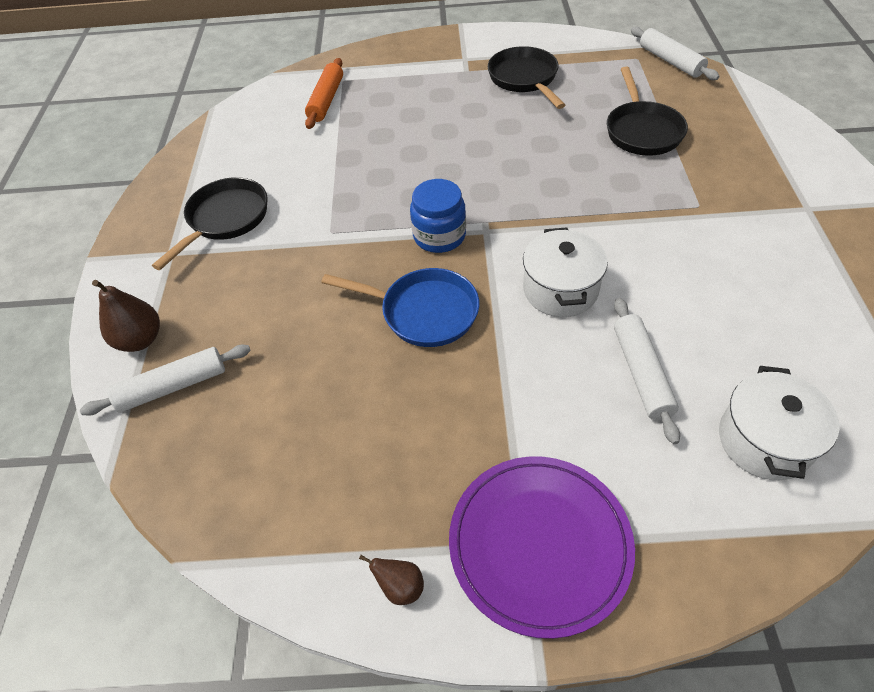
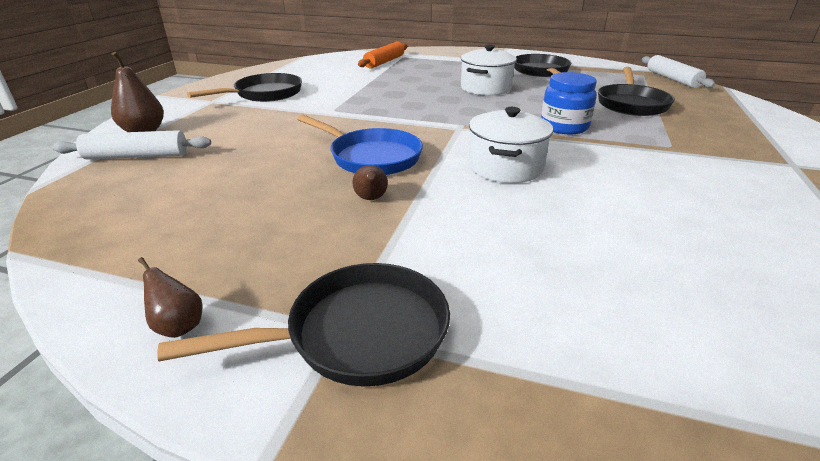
camera: 15 degrees right, 20 degrees down
blue jar [410,179,466,253] -> blue jar moved to [541,72,597,134]
purple plate [449,456,635,639] -> black pan [157,263,450,386]
white rolling pin [614,298,680,444] -> none
white pot [719,366,840,480] -> white pot moved to [461,45,517,95]
none -> brown pear [352,165,388,200]

